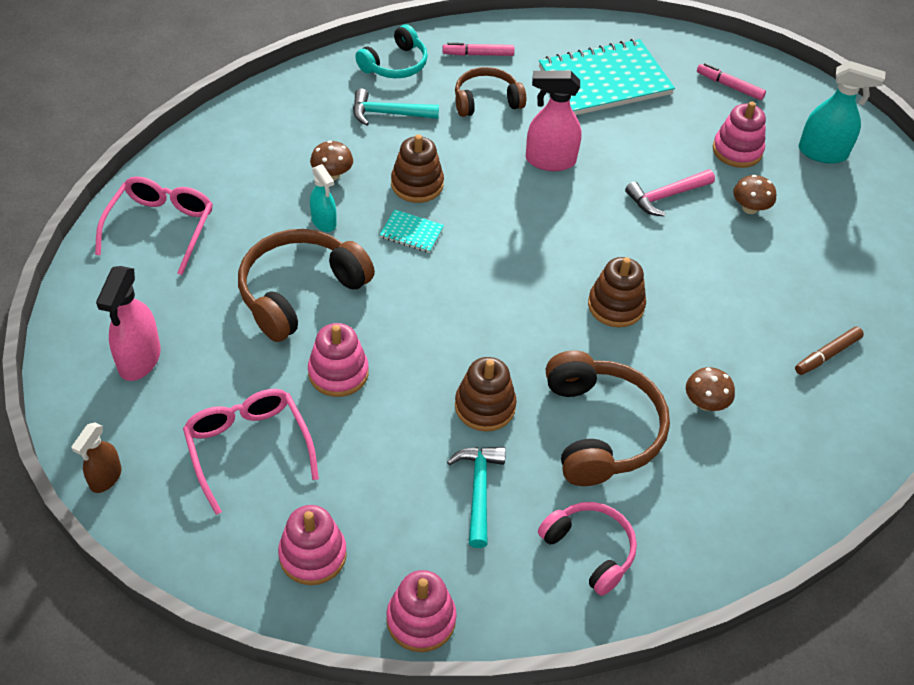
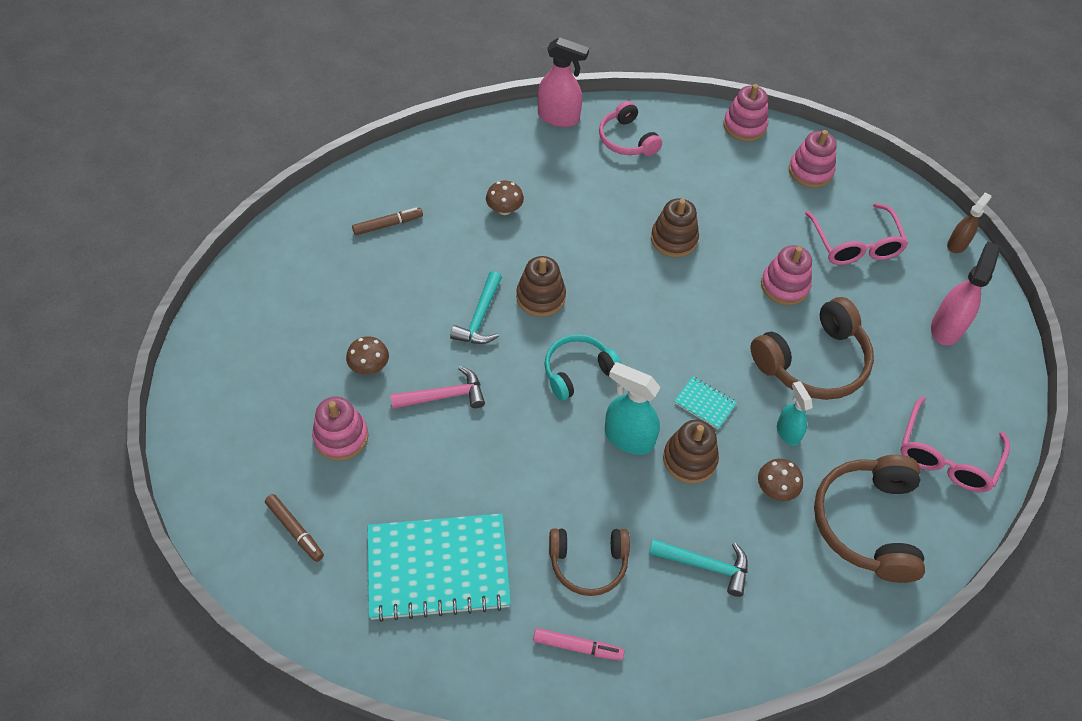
camera: 165 degrees left, 5 degrees up
turquoise headphones [355,24,428,78] -> turquoise headphones moved to [544,334,621,401]
turquoise hammer [447,447,506,548] -> turquoise hammer moved to [450,271,502,344]
pink spray bottle [526,71,582,171] -> pink spray bottle moved to [538,37,589,127]
brown headphones [546,350,670,486] -> brown headphones moved to [814,455,925,583]
pink marker [697,63,766,100] -> brown marker [265,494,324,562]
turquoise spray bottle [799,61,886,164] -> turquoise spray bottle moved to [605,362,660,455]

